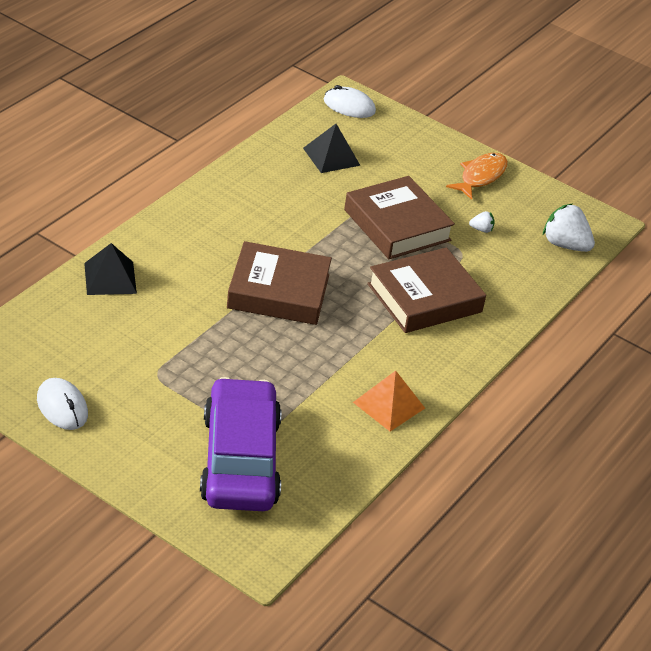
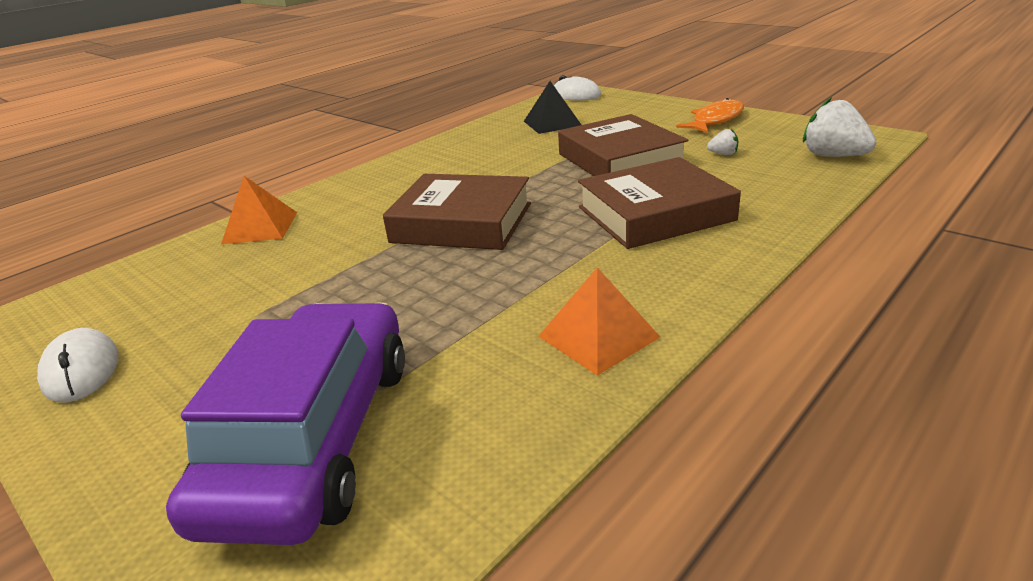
camera: 15 degrees right, 10 degrees down
black pyramid [84,243,137,295] -> orange pyramid [221,176,297,244]

